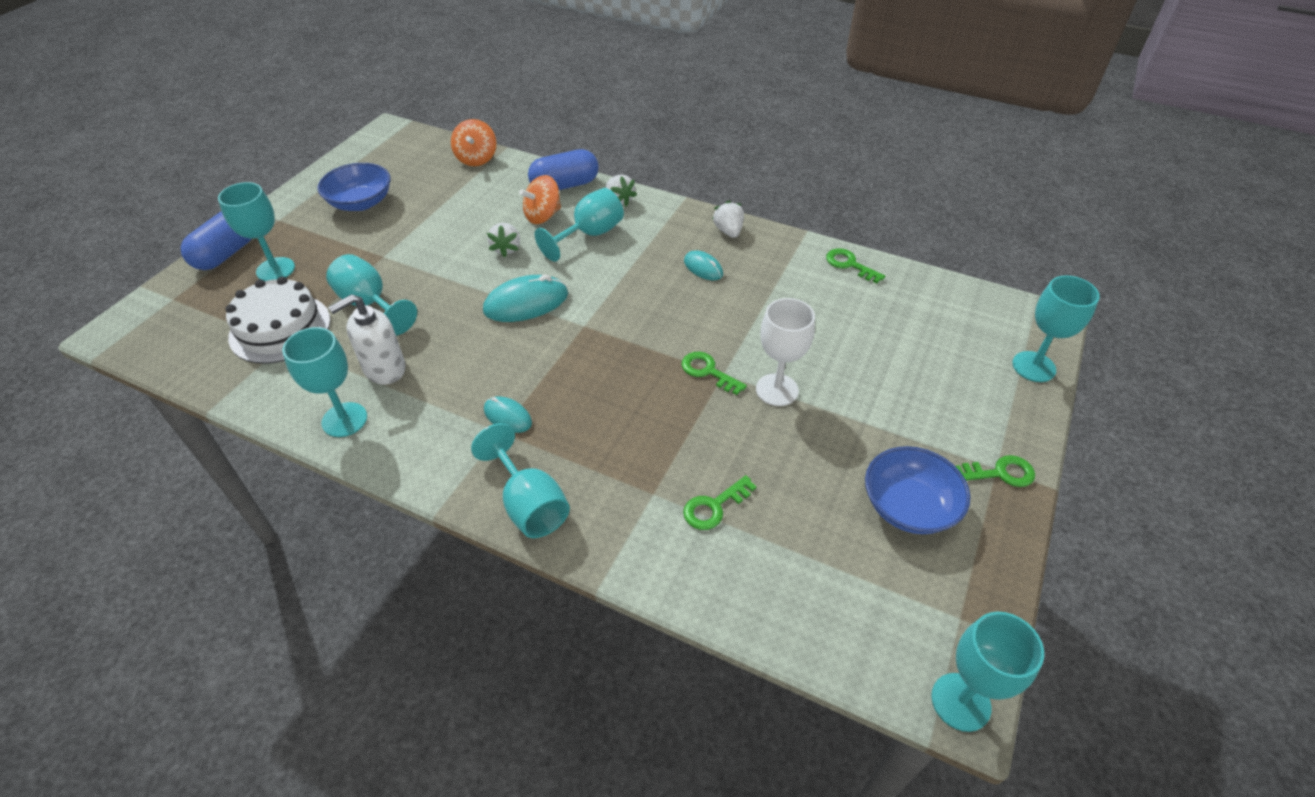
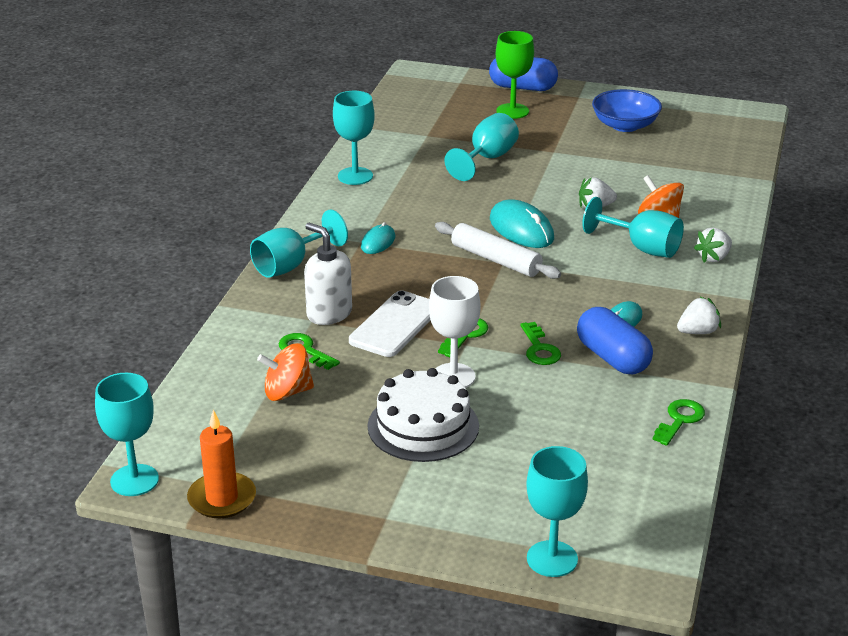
camera: 80 degrees right, 15 degrees down
turquoise goblet [218,182,295,281] -> green goblet [496,31,534,119]
white cake [225,277,331,364] -> white cake moved to [368,368,479,462]
white soap dispenser [328,294,406,385] -> white soap dispenser moved to [304,223,352,325]
orange spinning top [451,119,496,166] -> orange spinning top moved to [257,343,314,401]
blue capsule [528,149,599,190] -> blue capsule moved to [577,307,653,374]
blue bowl [865,446,971,534] -> none
green key [955,455,1035,487] -> green key moved to [520,322,561,365]
none -> orange candle [187,410,256,518]
none -> white phone [349,290,431,357]
none -> white rolling pin [435,222,561,279]

